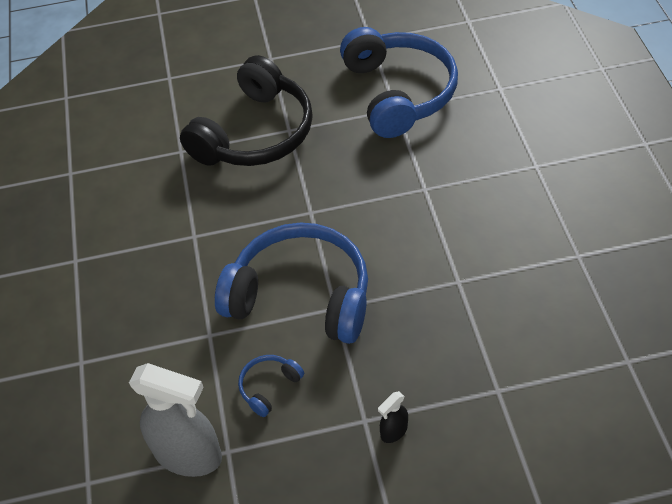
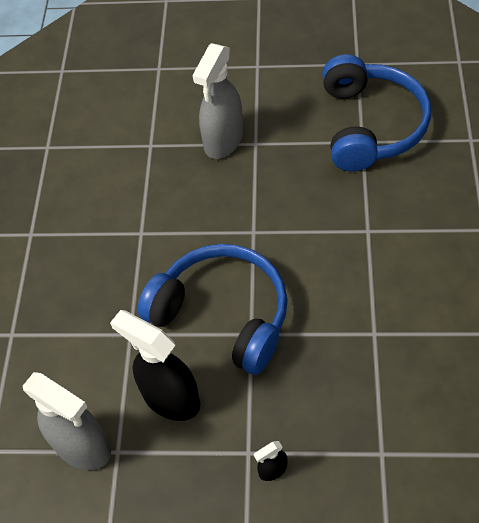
camera: 15 degrees right, 5 degrees up
black headphones [180,55,313,166] -> grey spray bottle [193,43,243,159]
blue headphones [238,355,304,417] -> black spray bottle [110,310,200,421]

